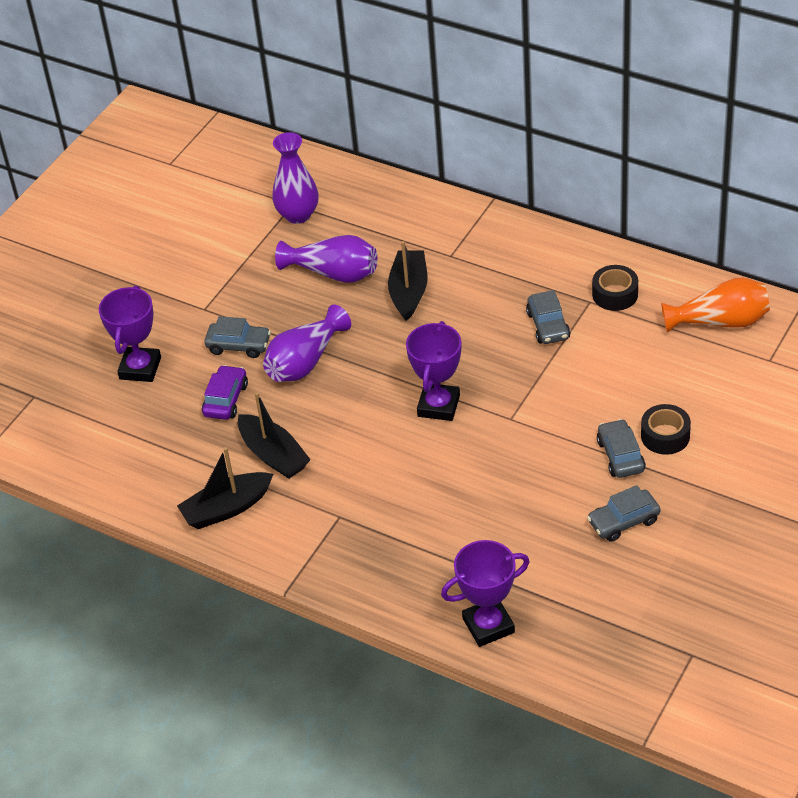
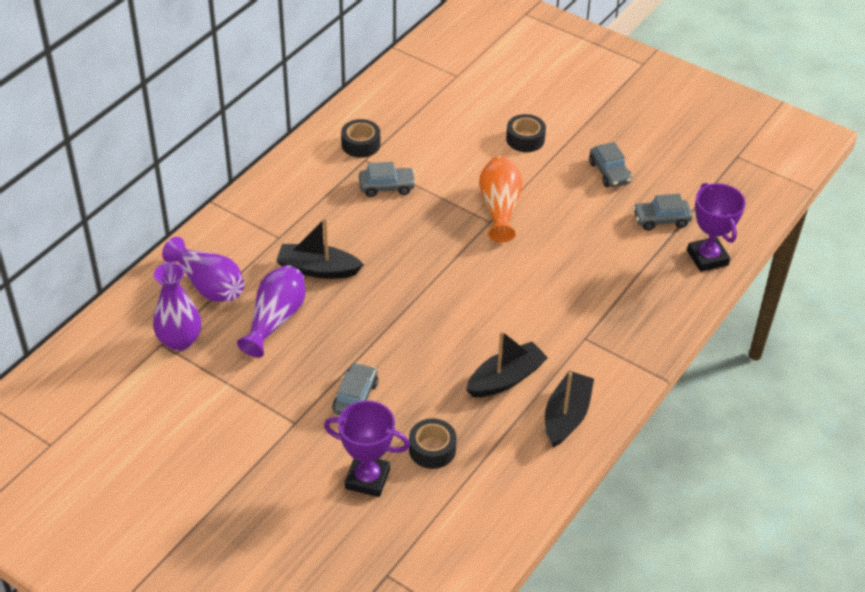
camera: 90 degrees left, 0 degrees up
black boat [177,447,273,529] -> black boat turned 135 degrees counterclockwise [545,371,594,448]
purple car [202,365,248,420] -> none
purple vase [263,305,351,382] -> purple vase moved to [162,237,244,302]
purple trophy [406,321,461,421] -> none
grey car [597,419,646,478] -> grey car moved to [633,194,692,231]
orange vase [661,277,770,333] -> orange vase moved to [479,156,523,242]
none -> black tape [409,419,457,469]

